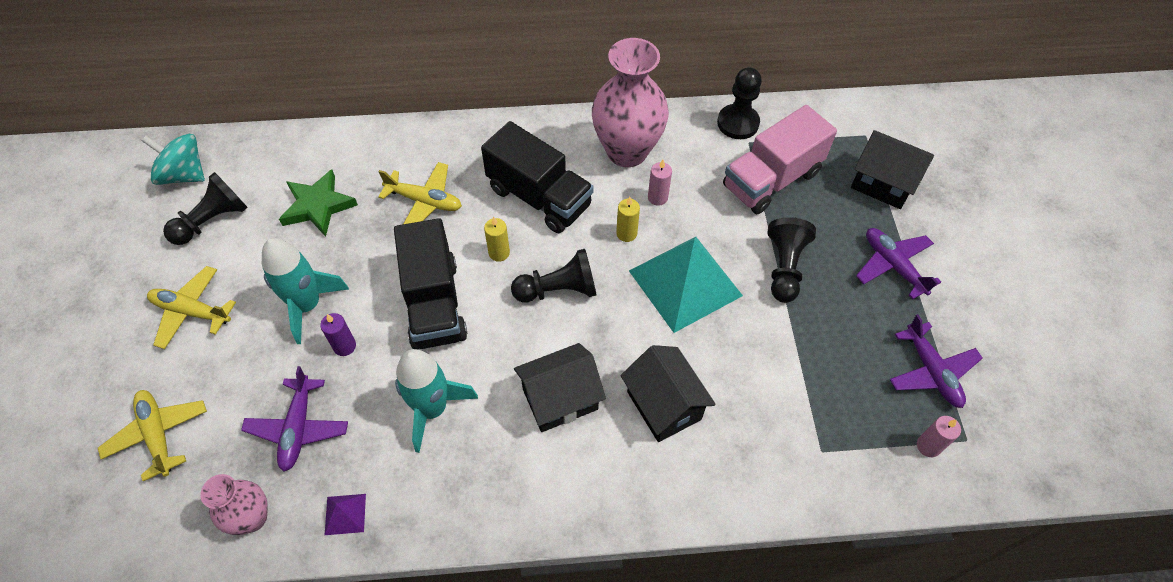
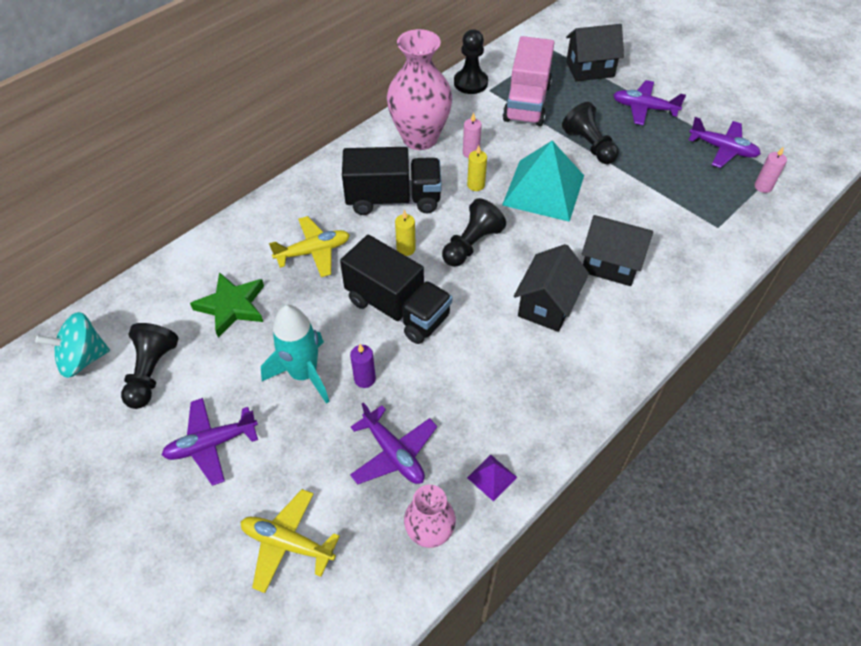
camera: 40 degrees left, 5 degrees down
yellow plane [147,266,236,349] -> purple plane [162,398,258,486]
turquoise rocket [395,349,478,453] -> none

